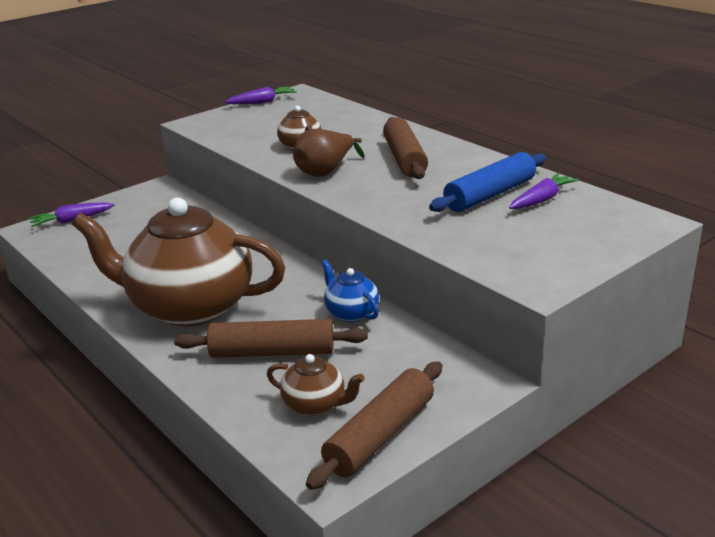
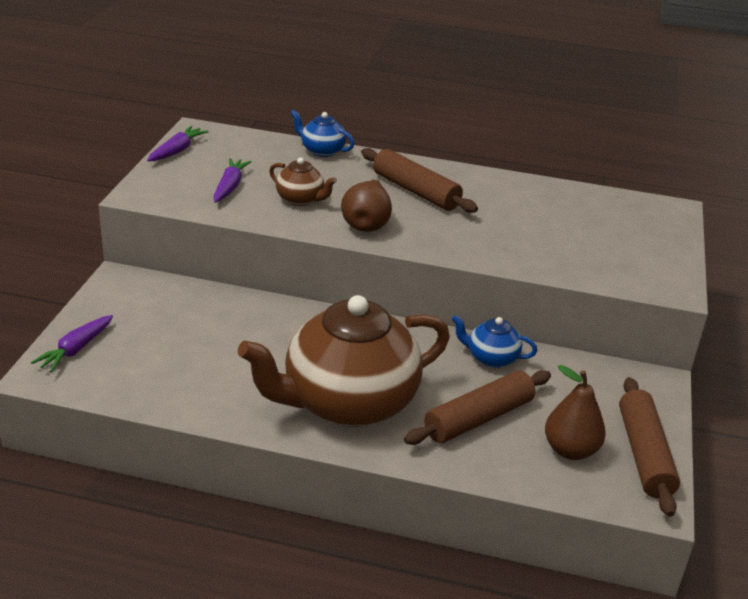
camera: 40 degrees left, 5 degrees up
brown teapot [267,354,365,416] -> brown pear [545,365,606,460]
blue rolling pin [429,152,546,212] -> none
purple carrot [509,173,579,209] -> purple carrot moved to [213,158,252,203]
none -> blue teapot [291,110,354,157]

